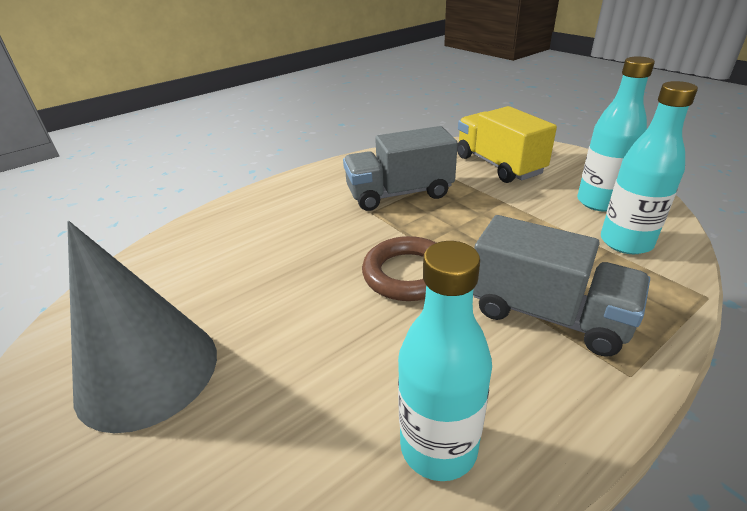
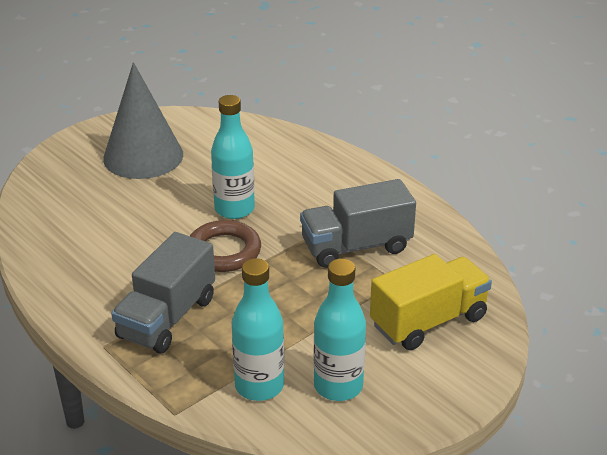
camera: 85 degrees right, 0 degrees up
grey truck [343,126,458,211] -> grey truck turned 90 degrees counterclockwise [300,179,416,268]
turquoise bottle [398,241,492,481] -> turquoise bottle moved to [211,95,255,219]

